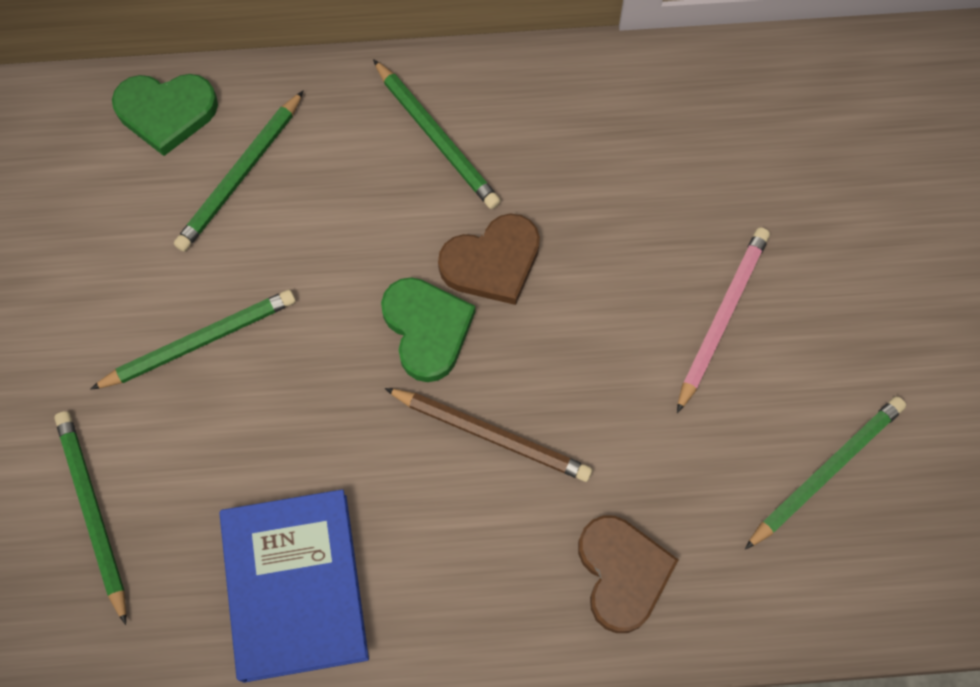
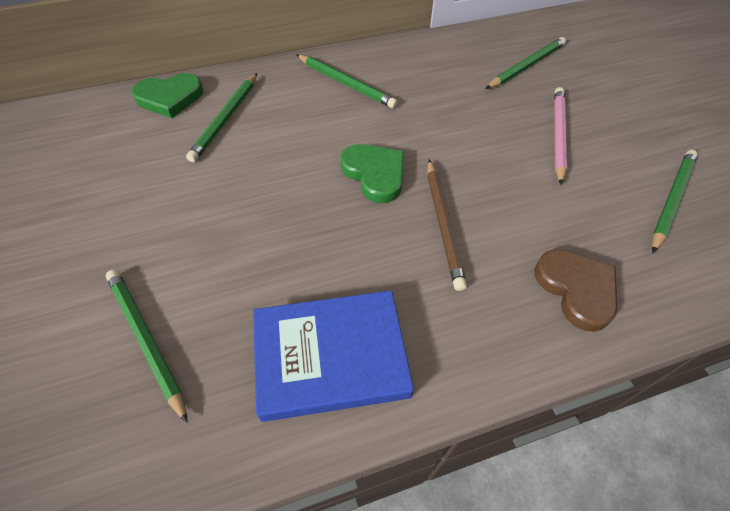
camera: 15 degrees left, 15 degrees down
green pencil [90,290,296,390] -> green pencil moved to [485,37,566,89]
blue book [219,489,369,683] -> blue book turned 75 degrees counterclockwise [253,291,414,422]
brown pencil [384,388,592,482] -> brown pencil turned 75 degrees clockwise [427,160,467,291]
brown heart [438,213,540,305] -> none

